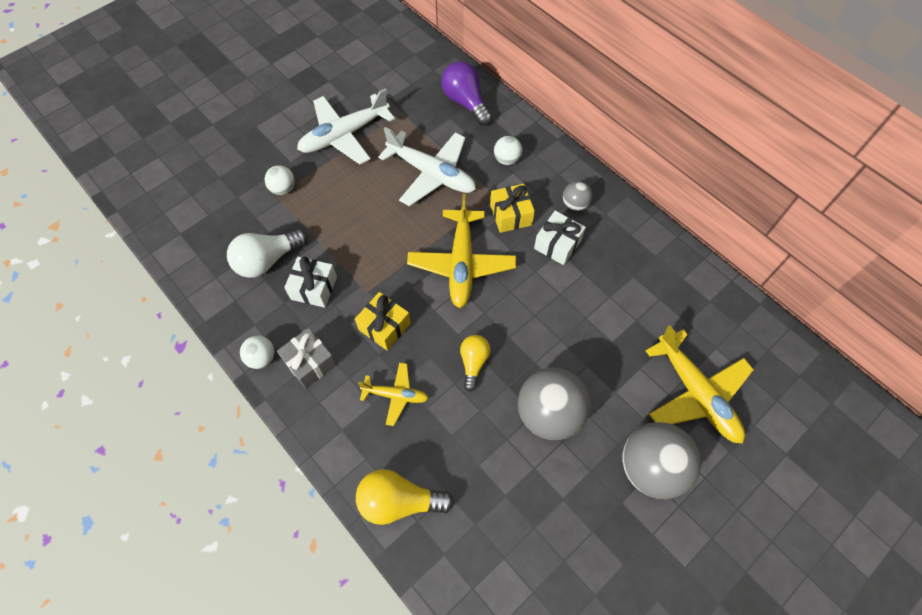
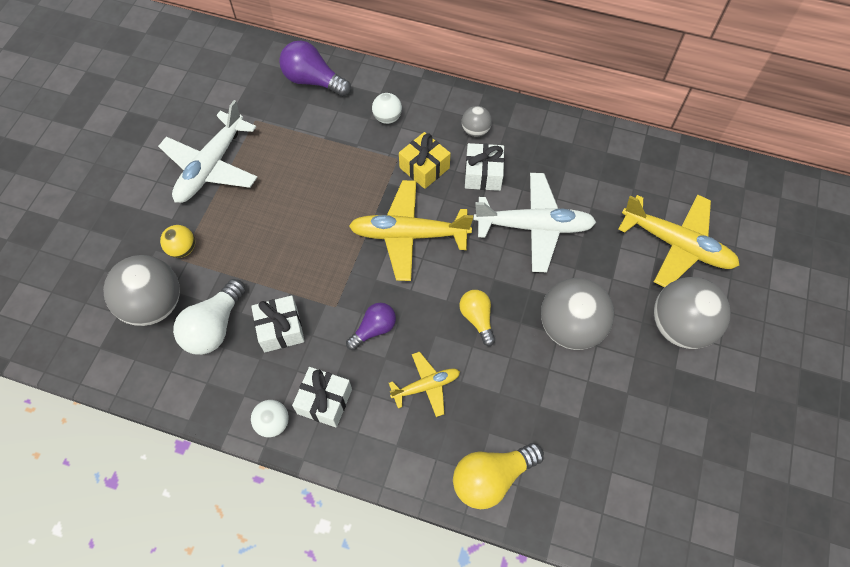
camera: 30 degrees left, 0 degrees up
white ball [265,165,295,195] -> yellow ball [160,225,195,258]
grey gift [277,328,337,388] -> white gift [292,367,352,428]
yellow gift [355,292,411,351] -> purple light bulb [346,303,396,350]
white plane [378,127,476,206] -> white plane moved to [474,173,596,272]
yellow plane [407,194,516,308] -> yellow plane turned 120 degrees clockwise [349,180,473,281]
none -> grey ball [103,255,180,326]

